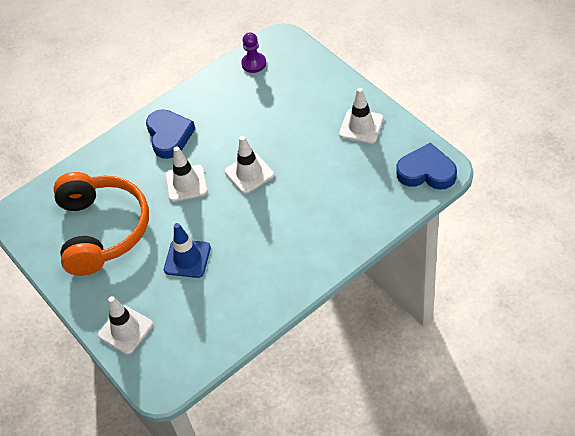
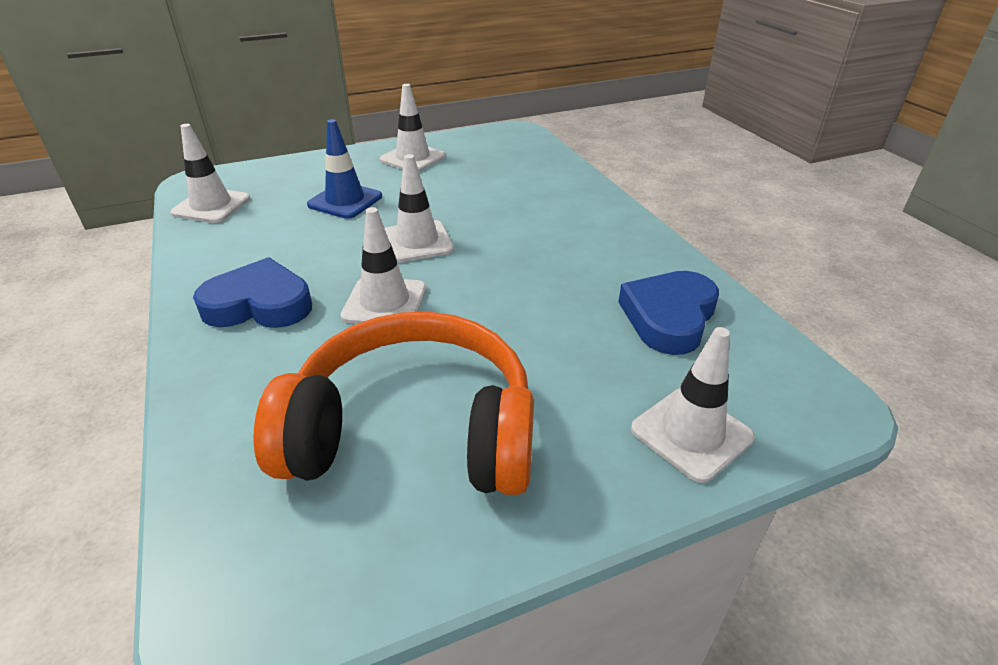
camera: 80 degrees left, 15 degrees down
blue traffic cone [164,223,211,278] -> blue traffic cone moved to [307,119,382,219]
purple pawn [241,32,266,73] -> white traffic cone [171,124,250,223]
blue heart [397,143,457,190] -> blue heart moved to [618,271,719,355]

